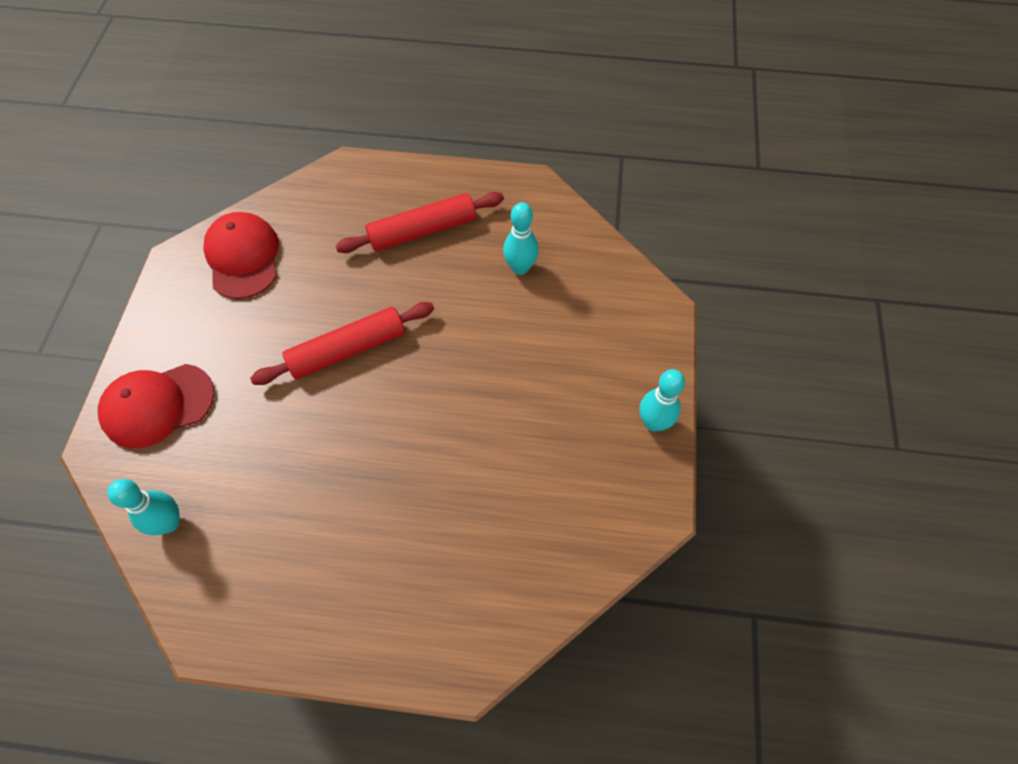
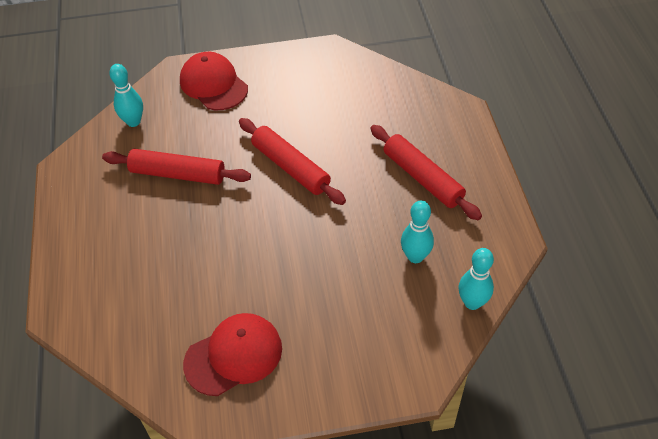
camera: 75 degrees right, 10 degrees down
red cap [203,212,279,299] -> red cap moved to [183,313,282,396]
turquoise bowling pin [640,369,685,432] -> turquoise bowling pin moved to [458,248,494,310]
none -> red rolling pin [102,149,251,185]

